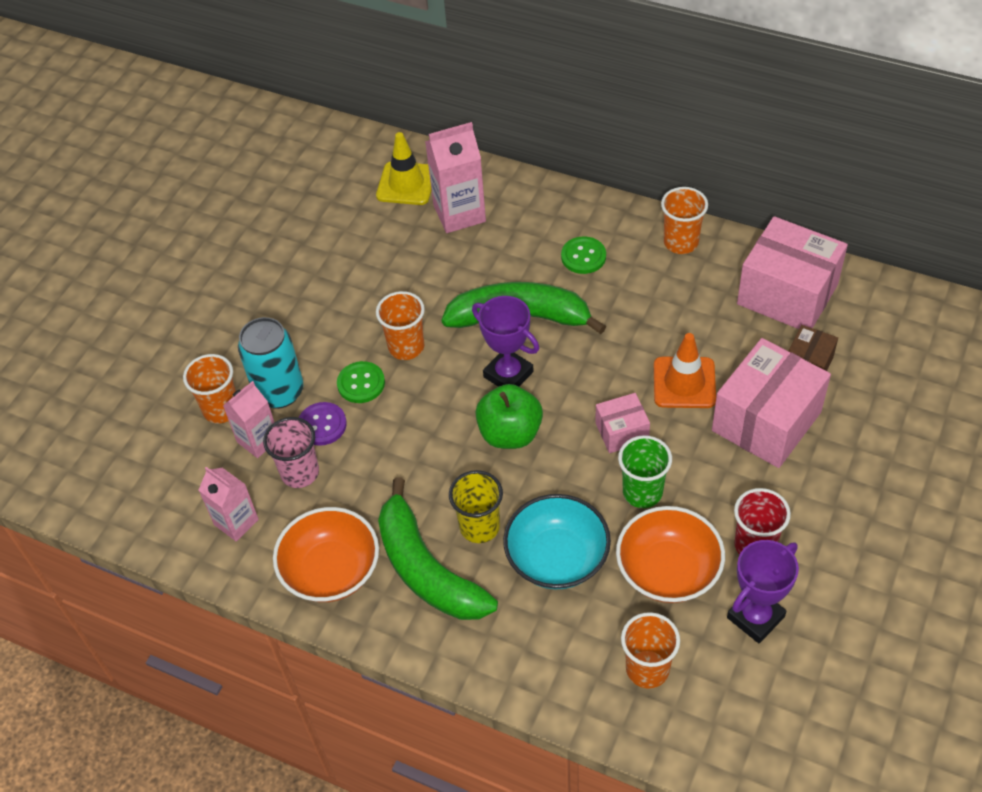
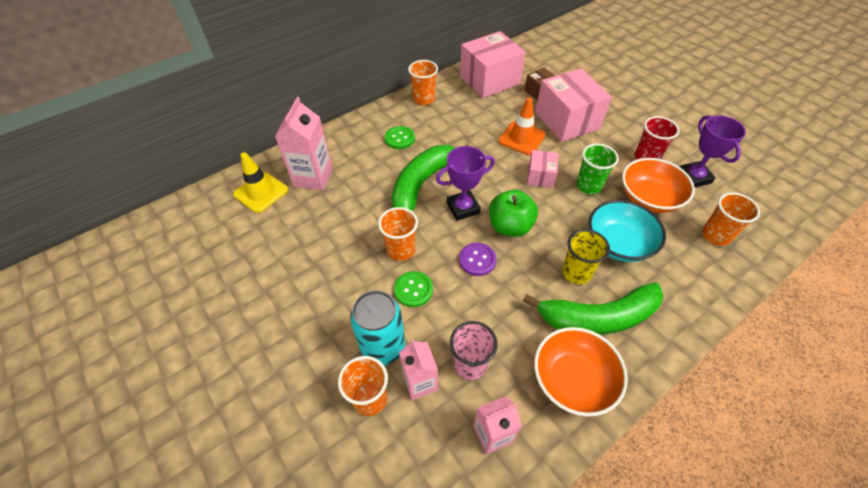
camera: 65 degrees left, 0 degrees up
purple button [299,402,347,446] -> purple button moved to [459,243,496,276]

